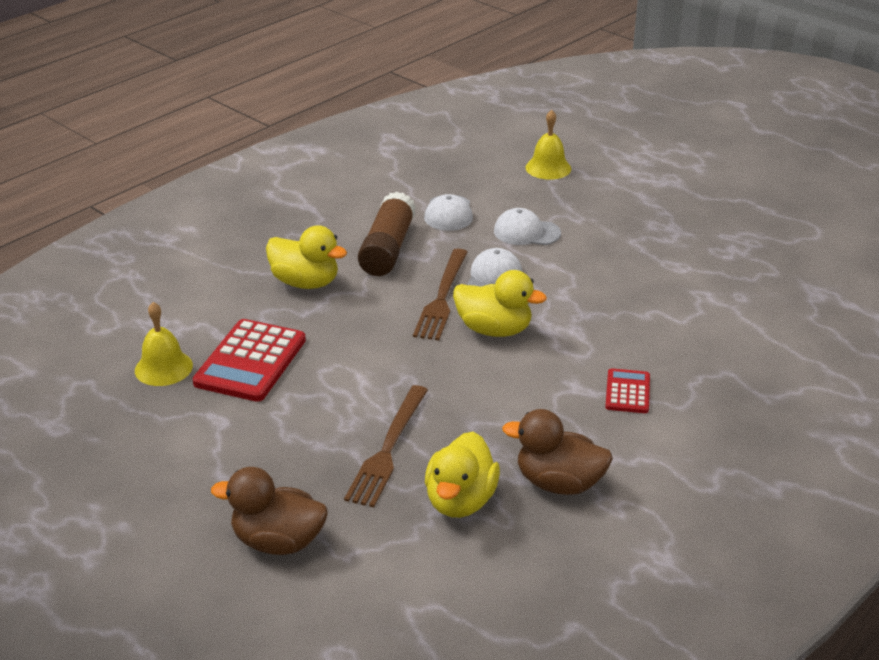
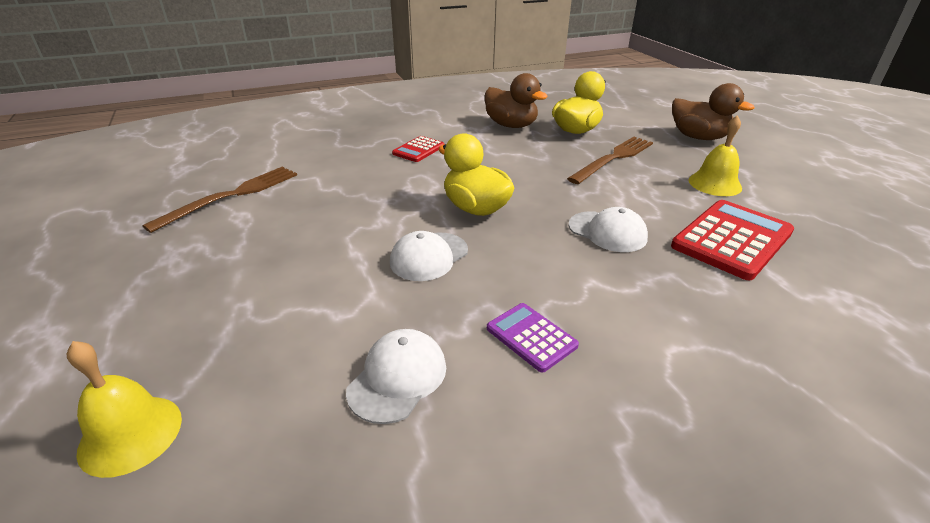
camera: 155 degrees left, 0 degrees up
yellow bell [135,302,193,386] -> yellow bell moved to [688,115,742,196]
yellow duck [266,226,347,289] -> none
brown glue stick [358,192,416,276] -> purple calculator [487,303,579,372]
brown fork [413,249,468,341] -> brown fork moved to [143,167,297,233]
white cap [494,208,561,245] -> white cap moved to [568,207,648,252]

